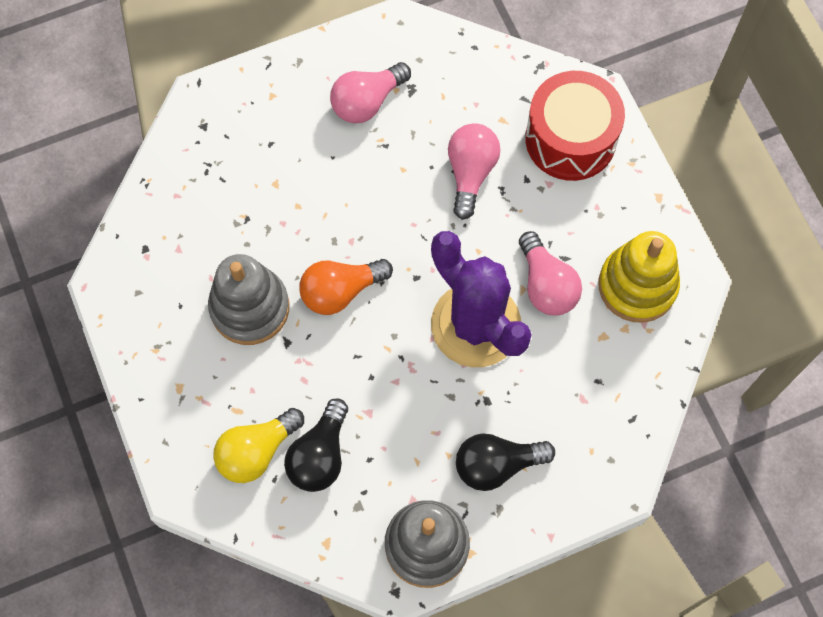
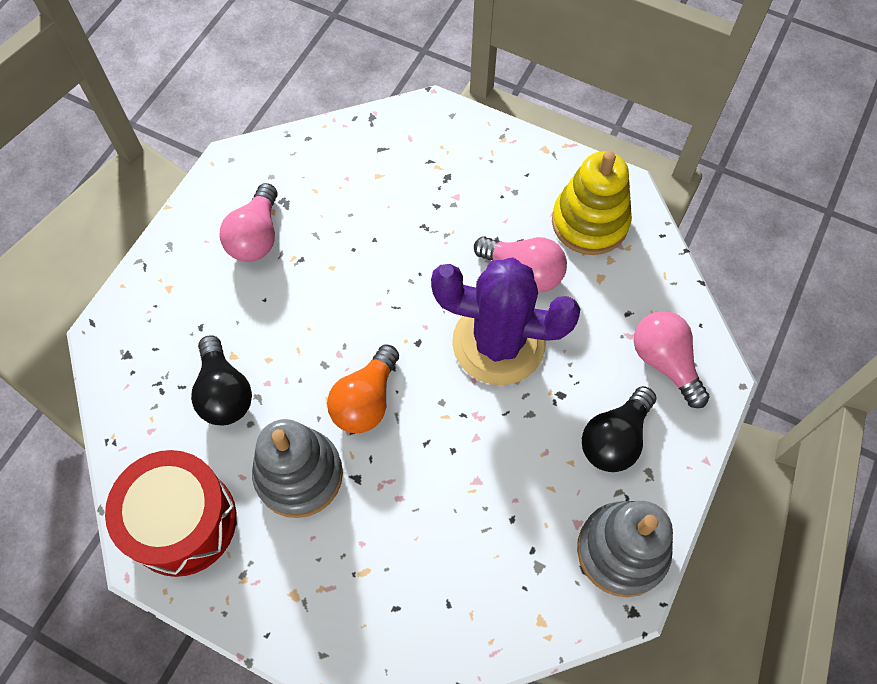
camera: 40 degrees left, 5 degrees down
yellow light bulb [213,408,304,483] -> none
black light bulb [284,398,348,492] -> black light bulb moved to [191,335,252,425]
pink light bulb [448,123,501,220] -> pink light bulb moved to [634,311,710,408]
red drum [525,71,625,181] -> red drum moved to [105,450,237,577]

